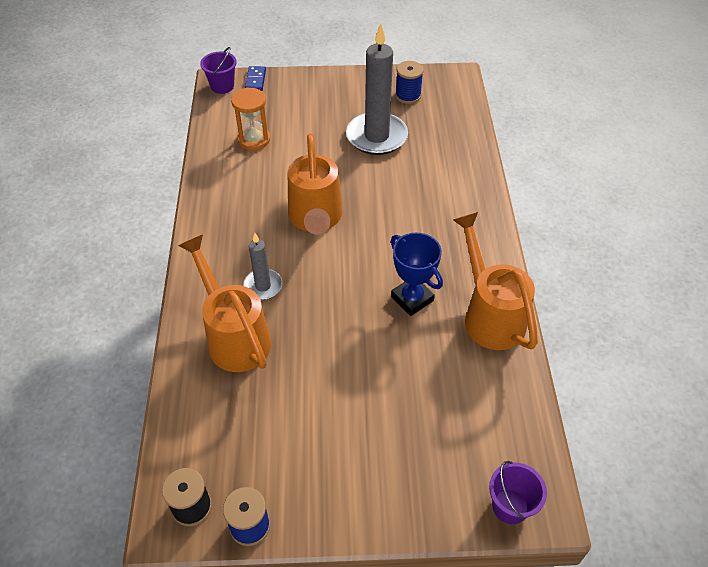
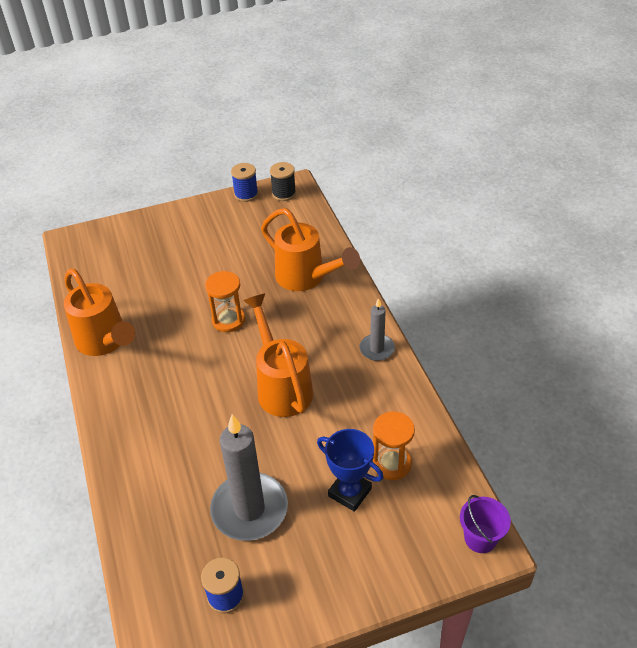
camera: 165 degrees right, 5 degrees down
grey candle [243,233,283,300] -> grey candle moved to [359,298,395,361]
blue domino [245,66,266,91] -> none
blue trophy [391,232,443,316] -> blue trophy moved to [317,429,384,512]
purple bucket [489,461,547,524] -> none
none -> orange hourglass [205,271,245,332]

